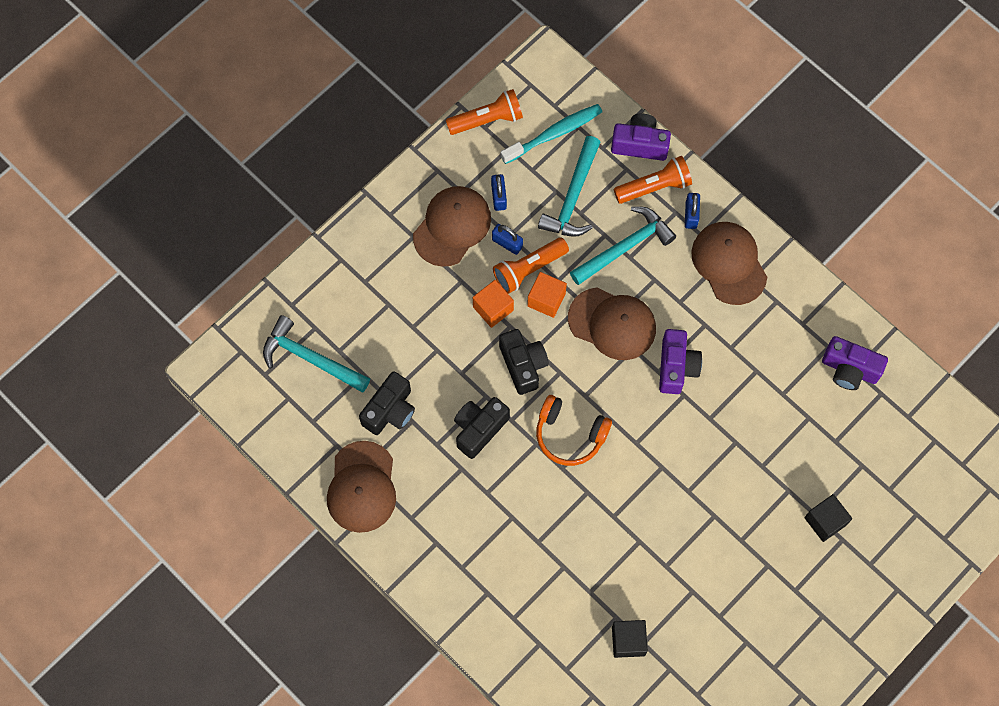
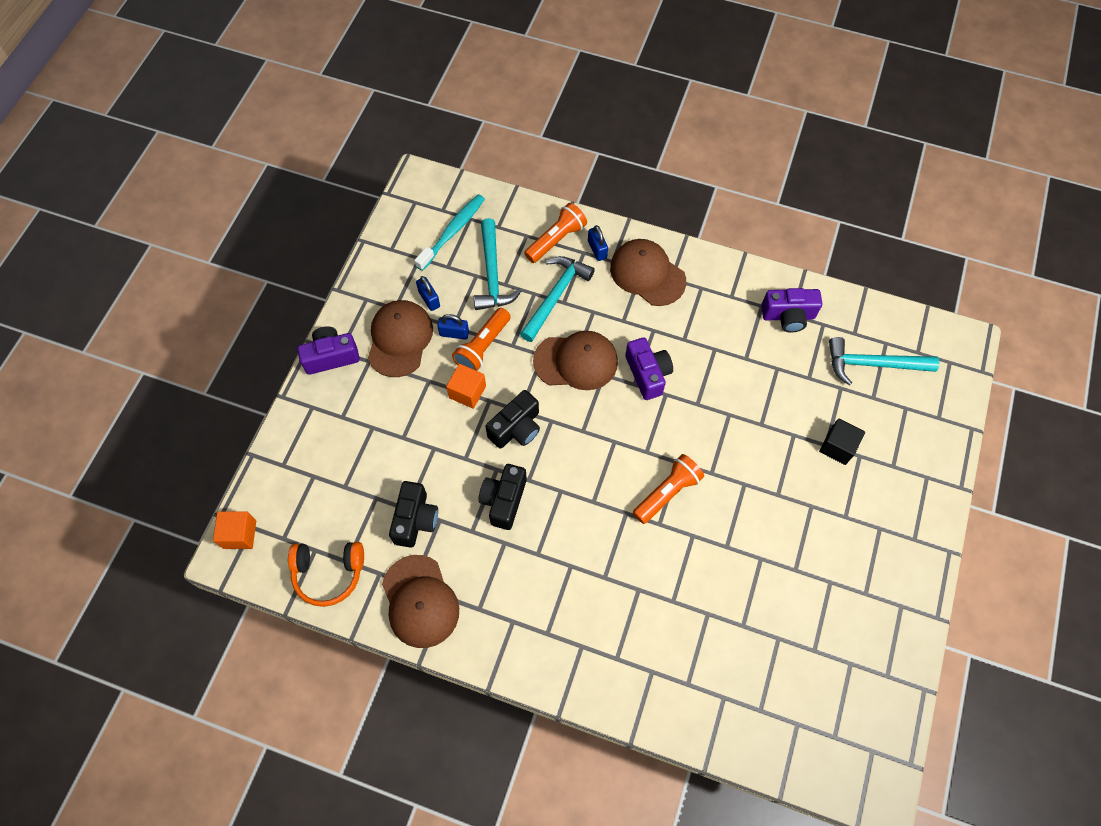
camera: 25 degrees left, 5 degrees down
turquoise hammer [263,315,370,392] -> turquoise hammer moved to [829,337,939,385]
orange flashlight [446,89,523,135] -> orange flashlight moved to [633,454,704,524]
black camera [499,329,549,395] -> black camera turned 90 degrees clockwise [485,390,540,449]
orange cube [527,272,567,318] -> orange cube moved to [213,511,256,549]
orange headphones [536,395,612,466] -> orange headphones moved to [288,542,364,607]
purple camera [611,114,671,161] -> purple camera moved to [297,326,360,375]
black cube [612,620,648,658] -> none

